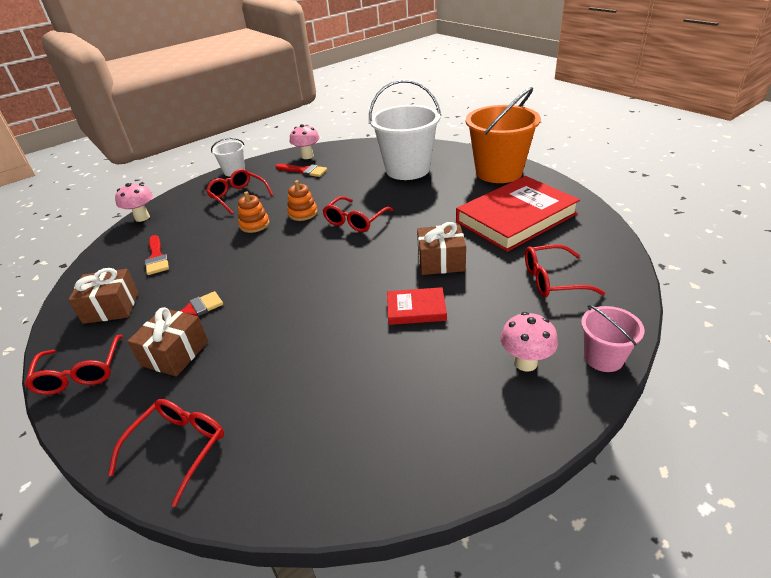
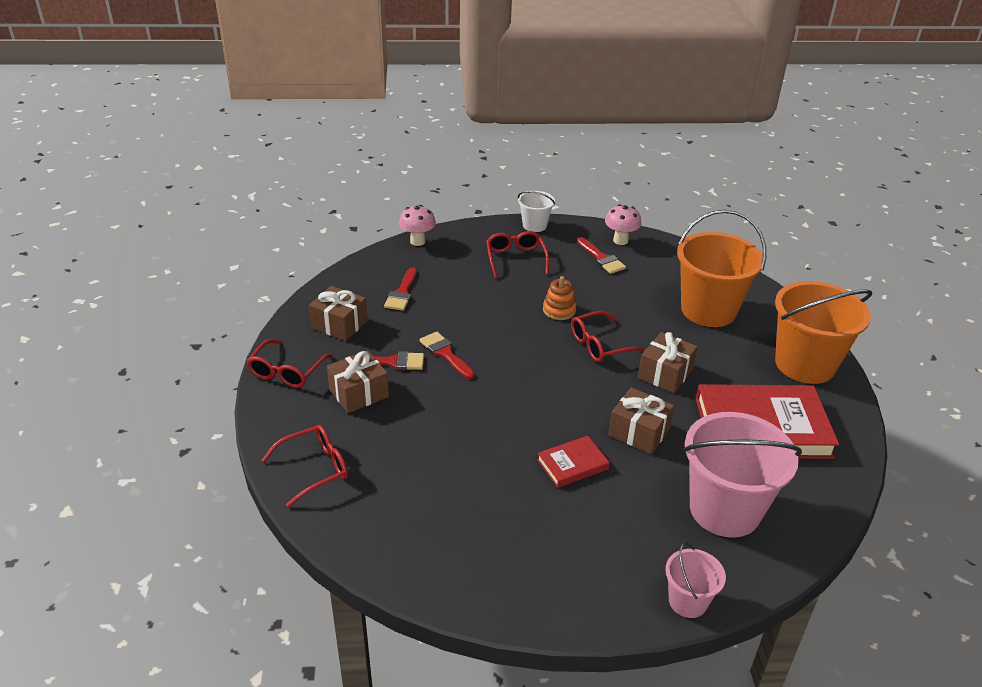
camera: 30 degrees right, 0 degrees up
orange stacking toy [238,191,270,233] -> none
white bucket [369,80,441,180] -> orange bucket [677,210,766,327]
red book [387,287,447,325] -> red book turned 60 degrees counterclockwise [537,436,610,488]
pink mushroom [500,312,558,372] -> none
red glasses [525,244,605,297] -> pink bucket [683,412,802,538]
none -> red brush [419,332,475,379]
none -> brown gift [638,332,698,393]

